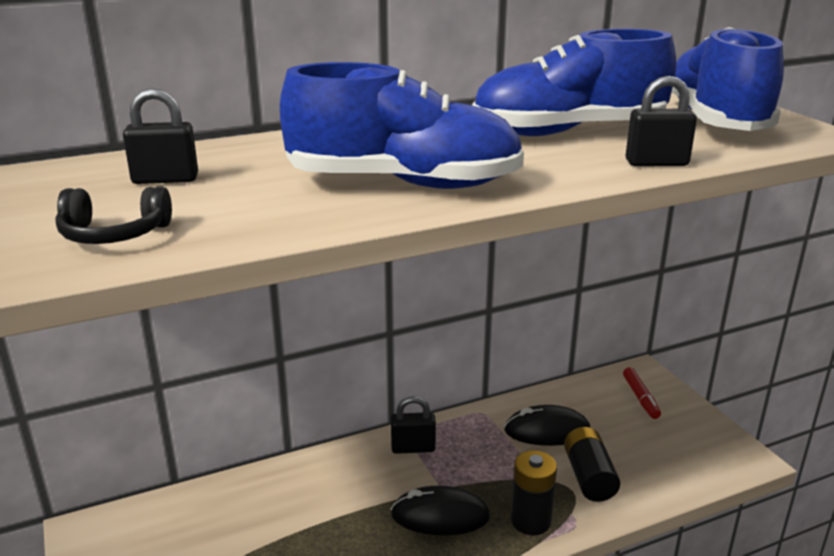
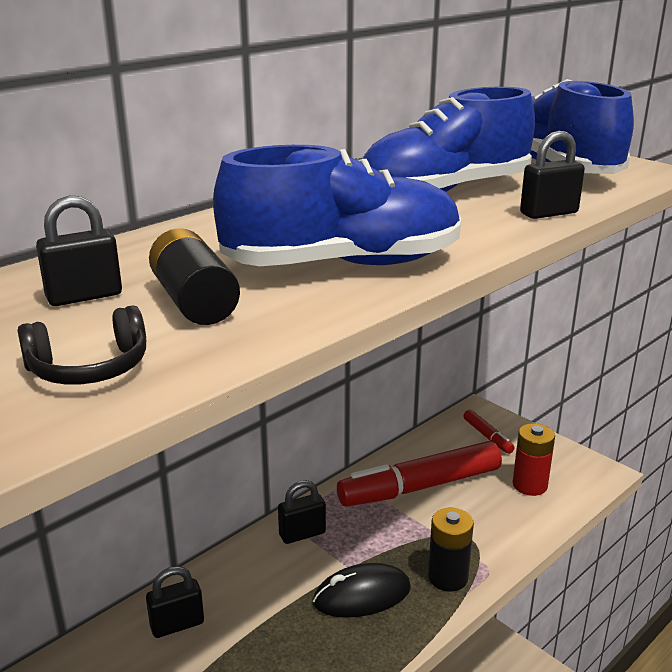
camera: 20 degrees left, 0 degrees up
black mouse [504,405,590,446] -> red marker [337,441,502,507]
black battery [564,427,620,502] -> black battery moved to [149,228,240,325]
none -> black padlock [146,566,204,638]
none -> red battery [513,423,555,496]

